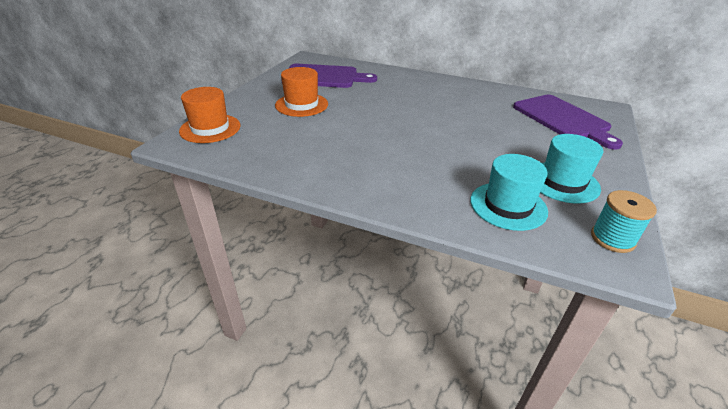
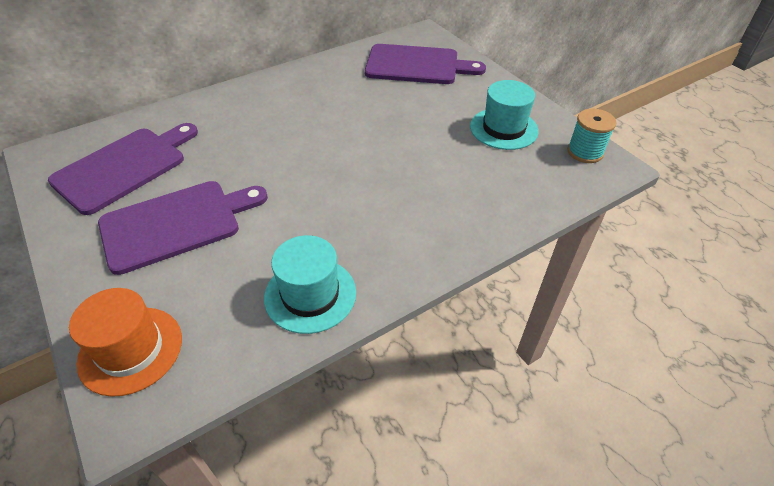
camera: 55 degrees left, 10 degrees up
orange hat [275,67,328,117] -> purple cutting board [98,181,268,275]
turquoise hat [470,154,548,231] -> turquoise hat moved to [264,235,356,334]

